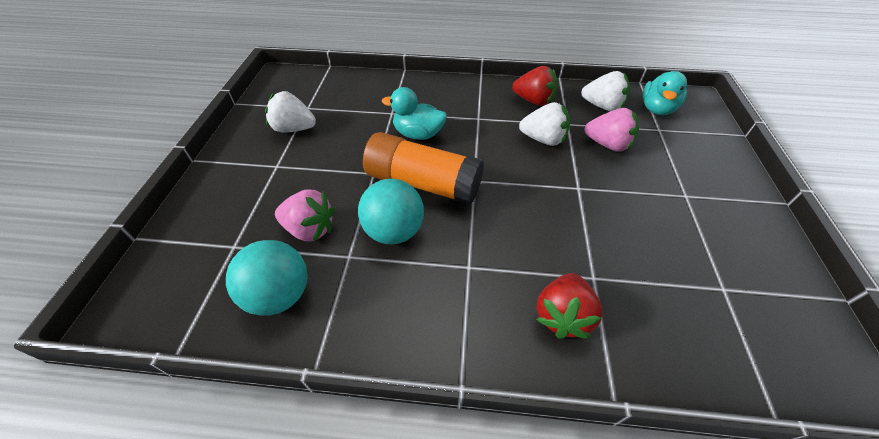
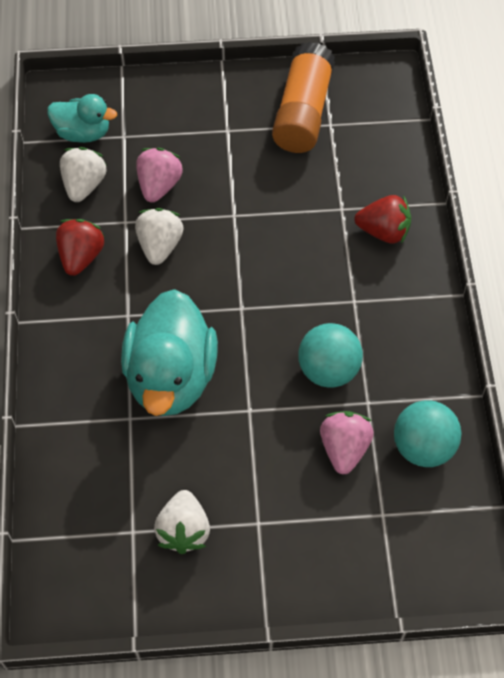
camera: 100 degrees left, 10 degrees up
orange glue stick [363,132,484,205] -> orange glue stick moved to [272,41,335,153]
turquoise duck [382,87,447,140] -> turquoise duck [121,289,218,416], size x1.79

